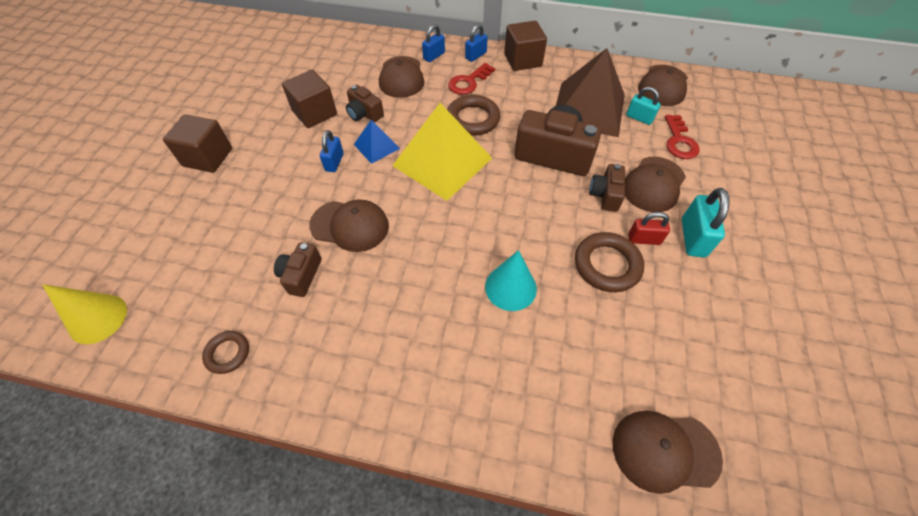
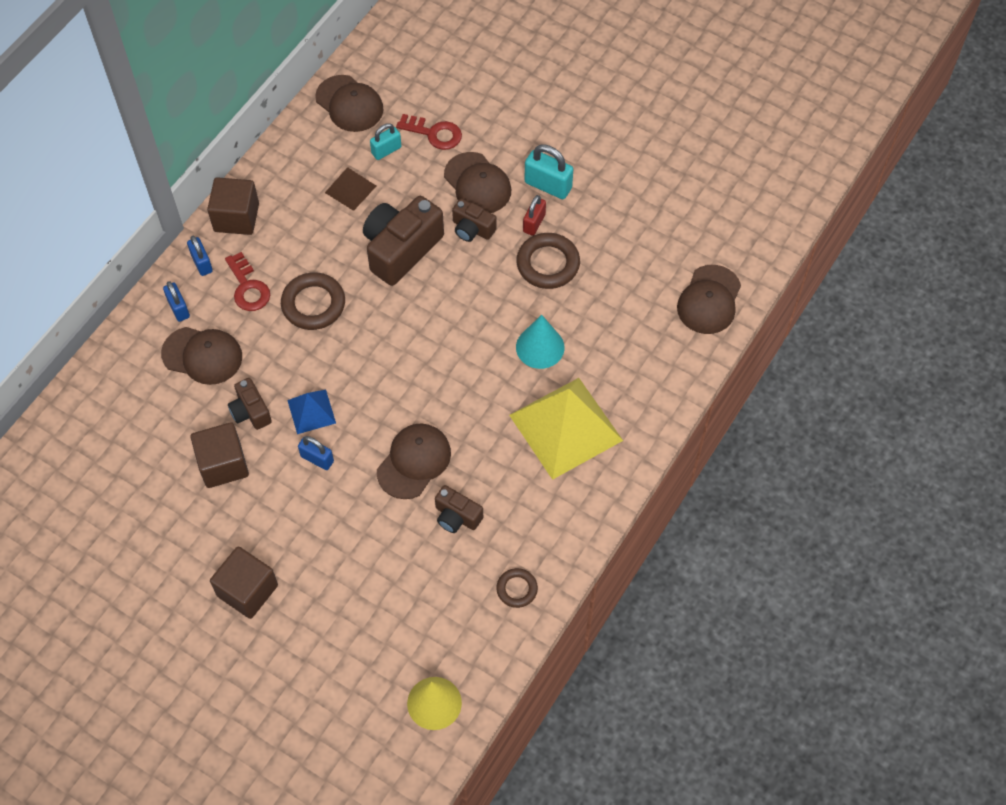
camera: 70 degrees left, 5 degrees up
brown camera [346,85,384,122] -> brown camera turned 90 degrees clockwise [228,378,272,430]
yellow pyramid [392,103,492,201] -> yellow pyramid moved to [509,378,623,480]
brown pyramid [556,48,625,137] -> brown pyramid [325,167,376,211], size x0.48

